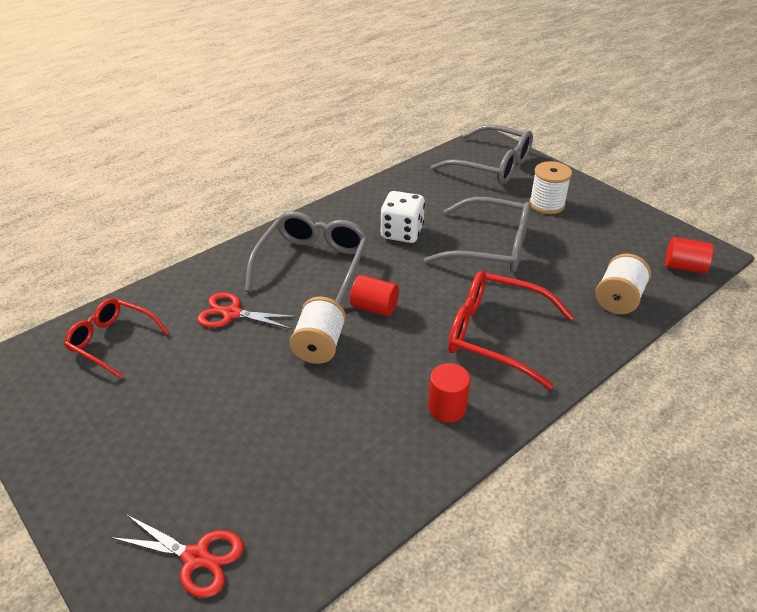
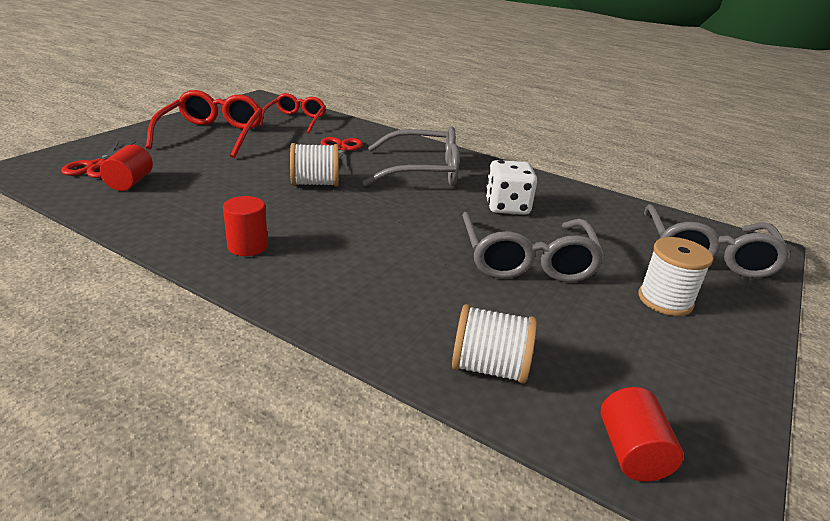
camera: 70 degrees right, 10 degrees down
red cylinder [350,275,399,316] -> red cylinder moved to [100,145,153,191]
red glasses [448,271,574,389] -> red glasses moved to [146,90,263,158]

